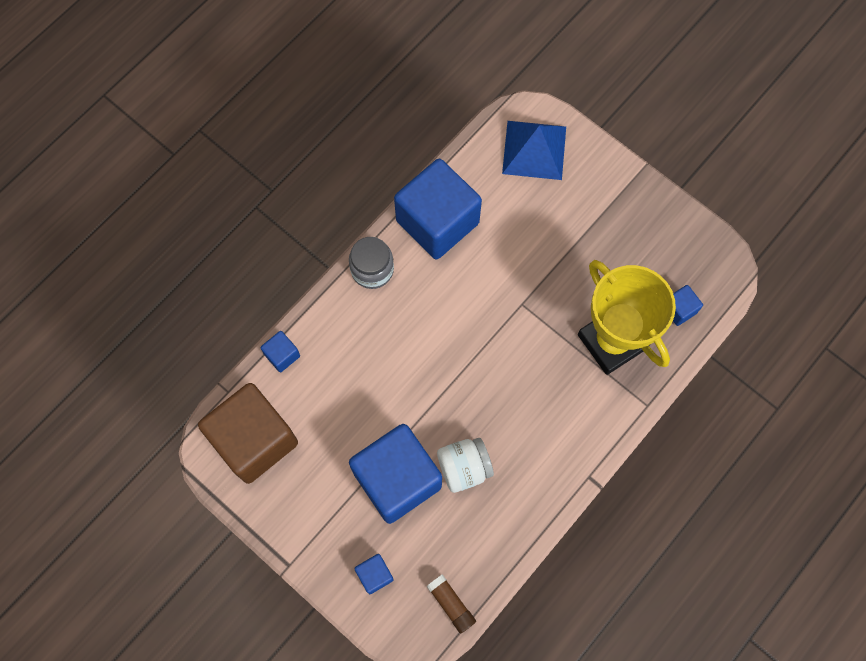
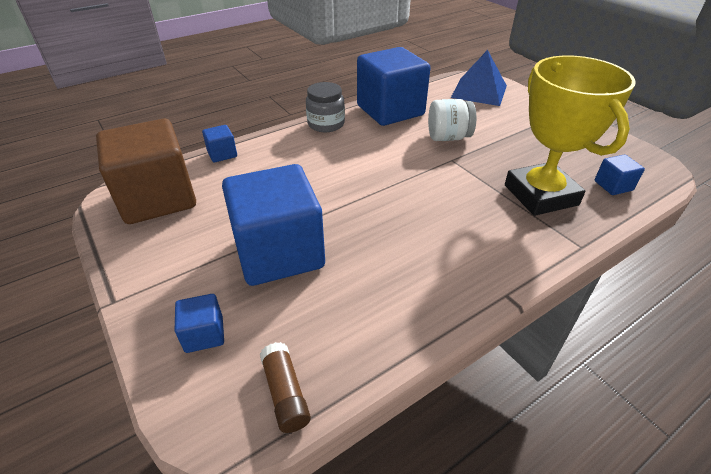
camera: 15 degrees right, 30 degrees down
white jar [437,438,494,493] -> white jar moved to [428,99,476,141]

